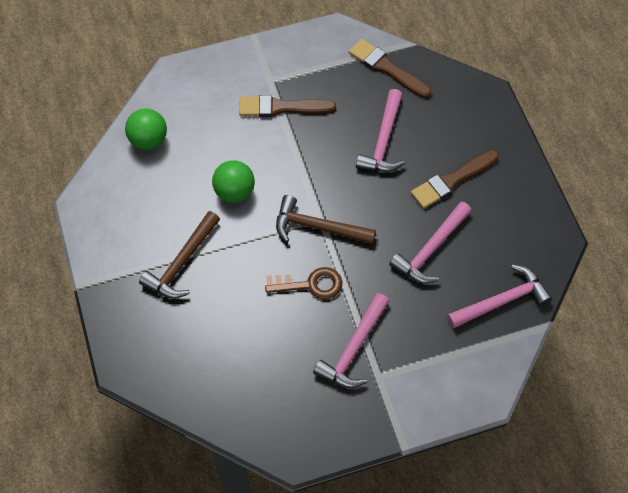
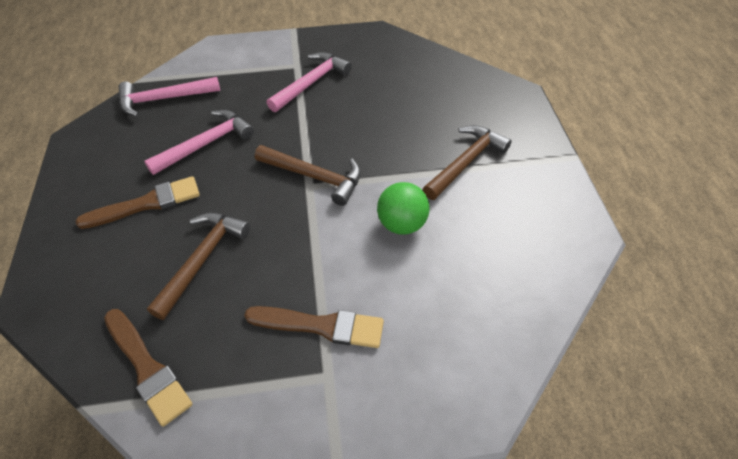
camera: 170 degrees left, 10 degrees down
green ball [125,108,167,150] -> none
brown key [265,267,342,299] -> none
pink hammer [356,89,405,172] -> brown hammer [147,213,250,320]

